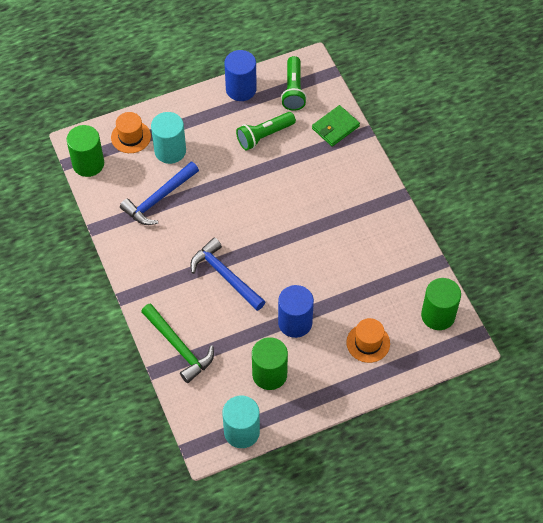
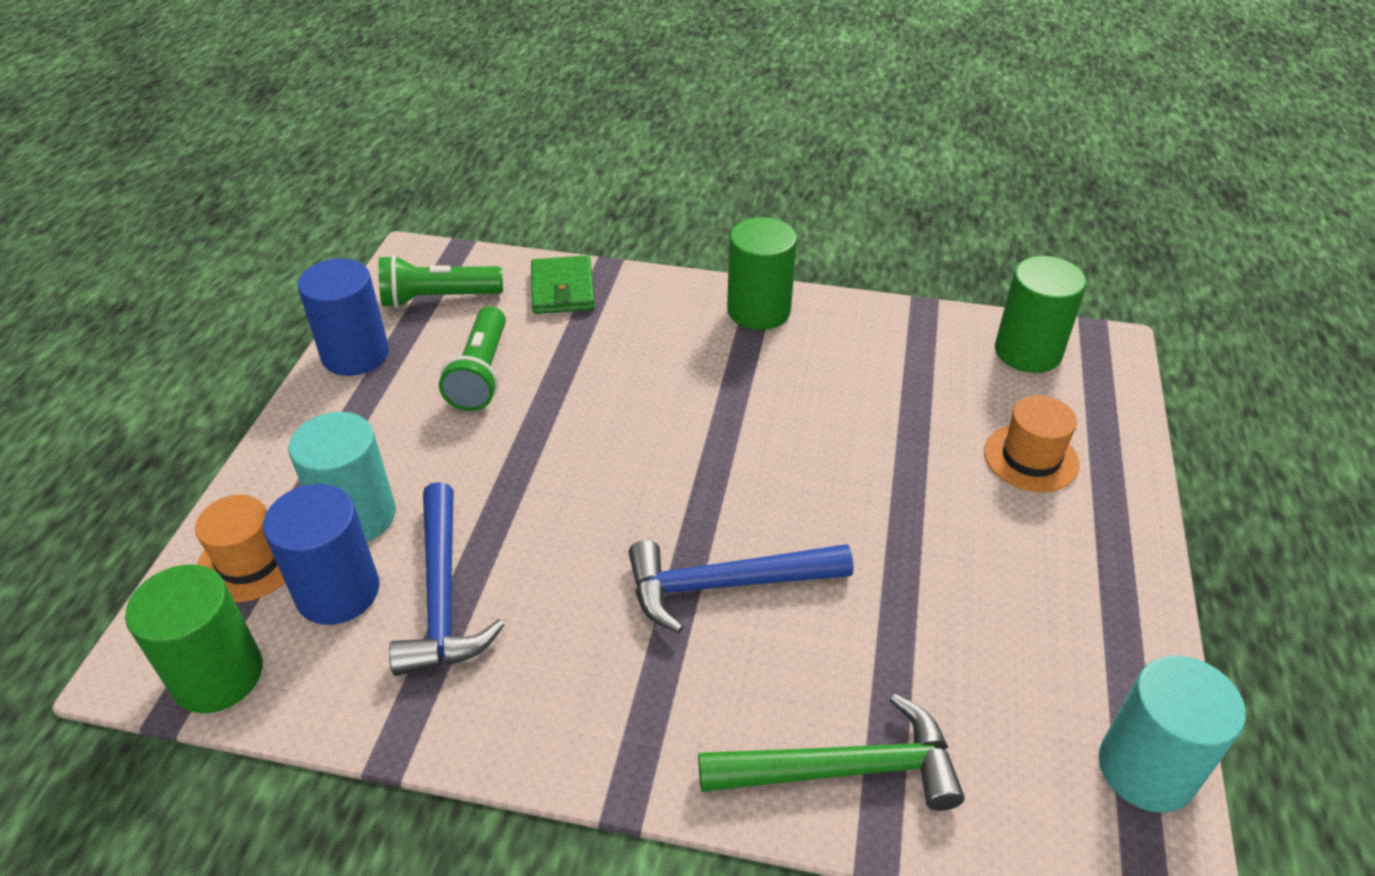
camera: 55 degrees left, 15 degrees down
green cylinder [252,337,288,390] -> green cylinder moved to [727,217,797,330]
blue cylinder [278,285,314,338] -> blue cylinder moved to [263,484,379,625]
green flashlight [281,56,307,111] -> green flashlight turned 135 degrees clockwise [378,255,503,308]

